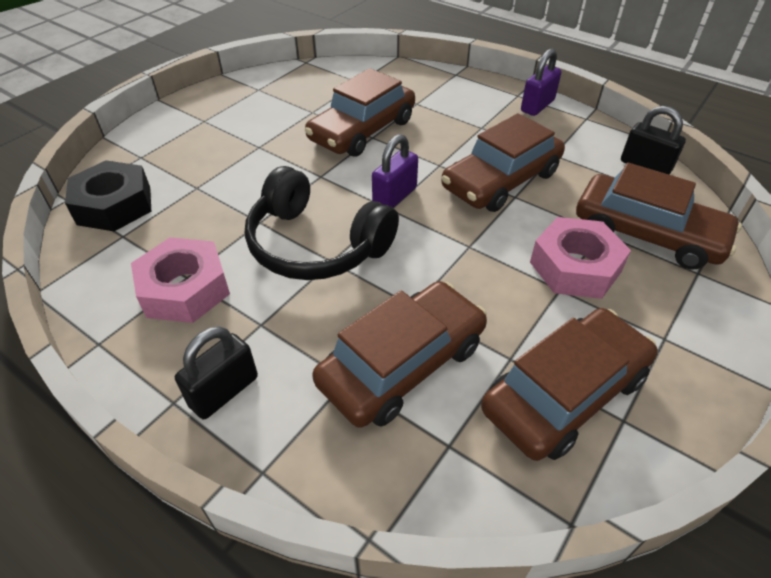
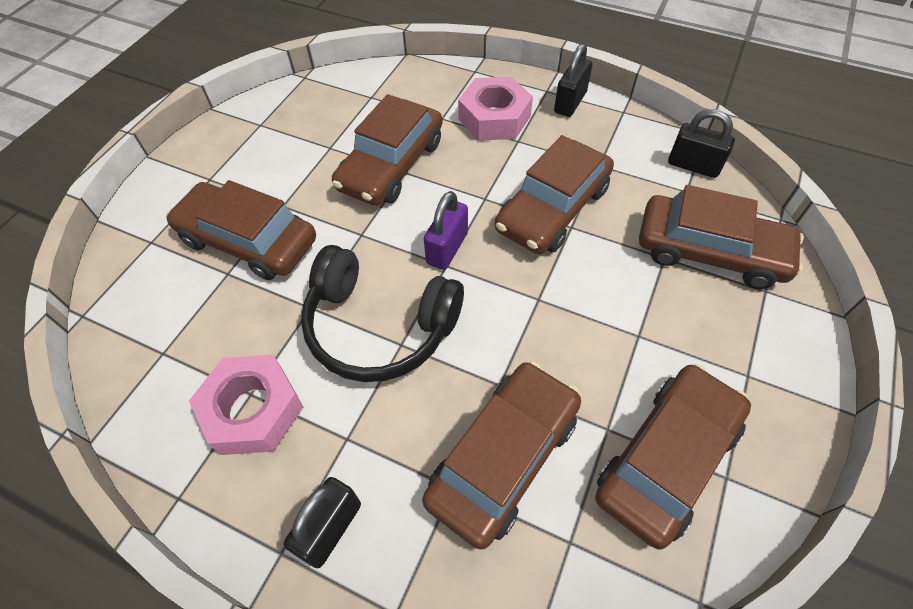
camera: 10 degrees left, 10 degrees up
black nut [65,160,151,231] -> none
purple padlock [521,48,562,116] -> black padlock [554,44,592,117]
pink nut [530,217,631,299] -> pink nut moved to [458,77,533,141]
none -> brown car [166,180,316,280]

